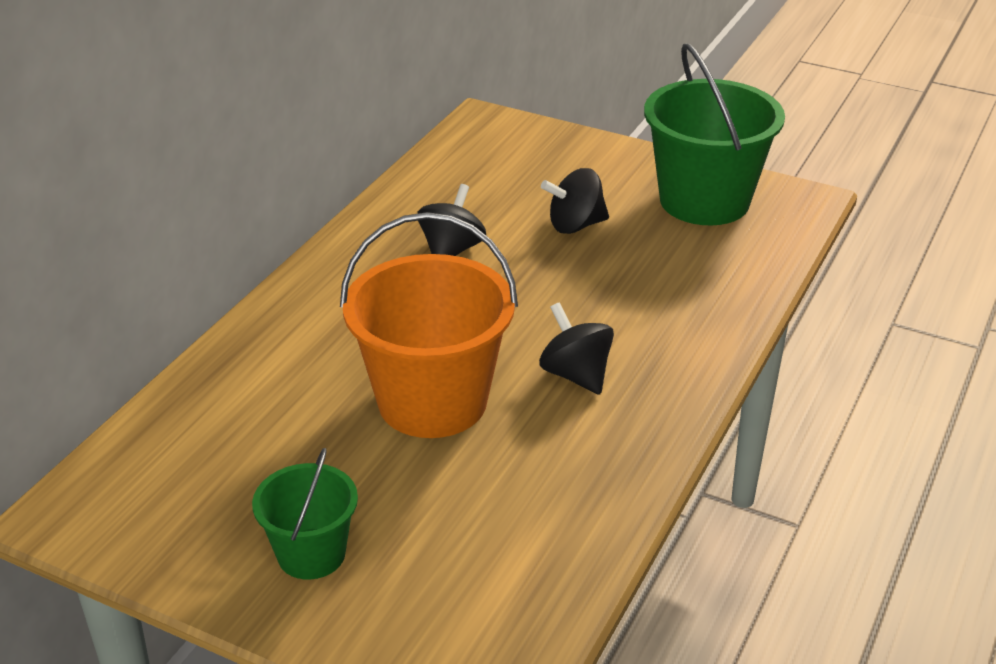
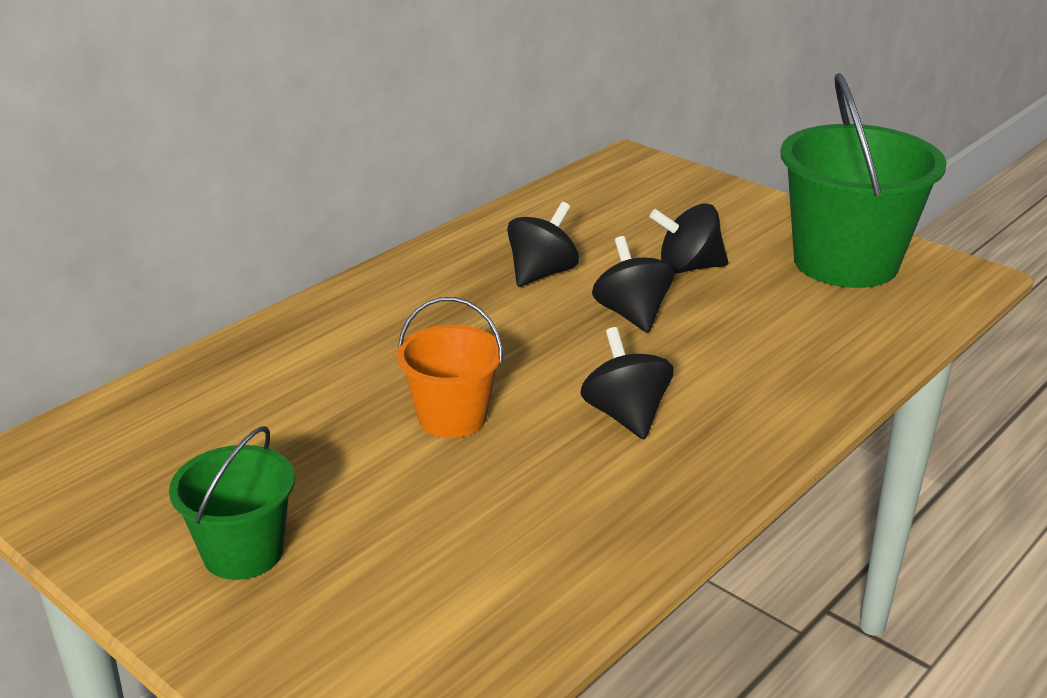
camera: 15 degrees right, 5 degrees down
orange bucket [340,212,518,438] -> orange bucket [397,297,503,438], size x0.55
none -> black spinning top [592,236,674,333]

